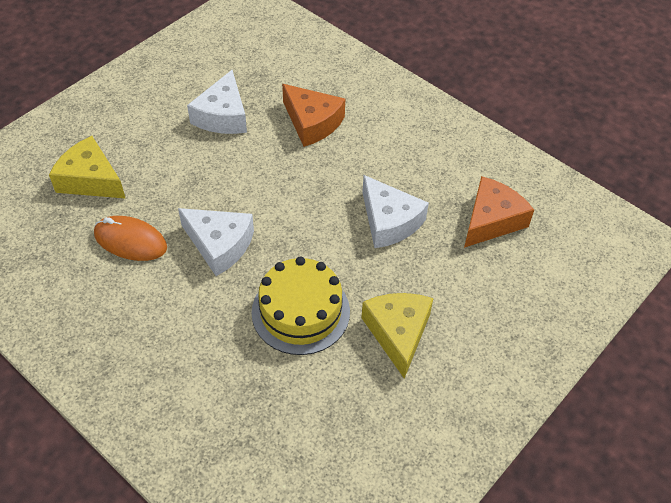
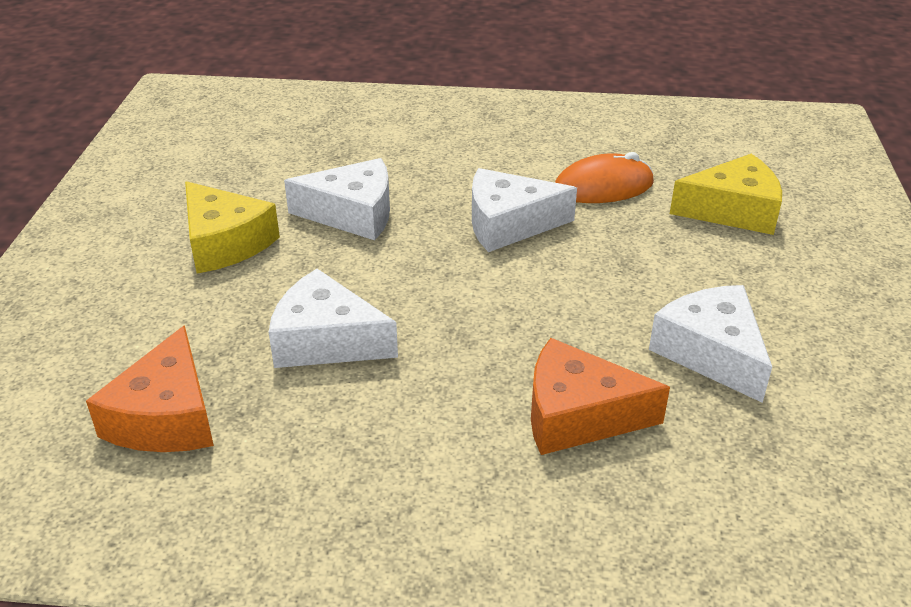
camera: 145 degrees right, 15 degrees down
yellow cake [251,257,350,355] -> white cheese [284,158,390,240]

